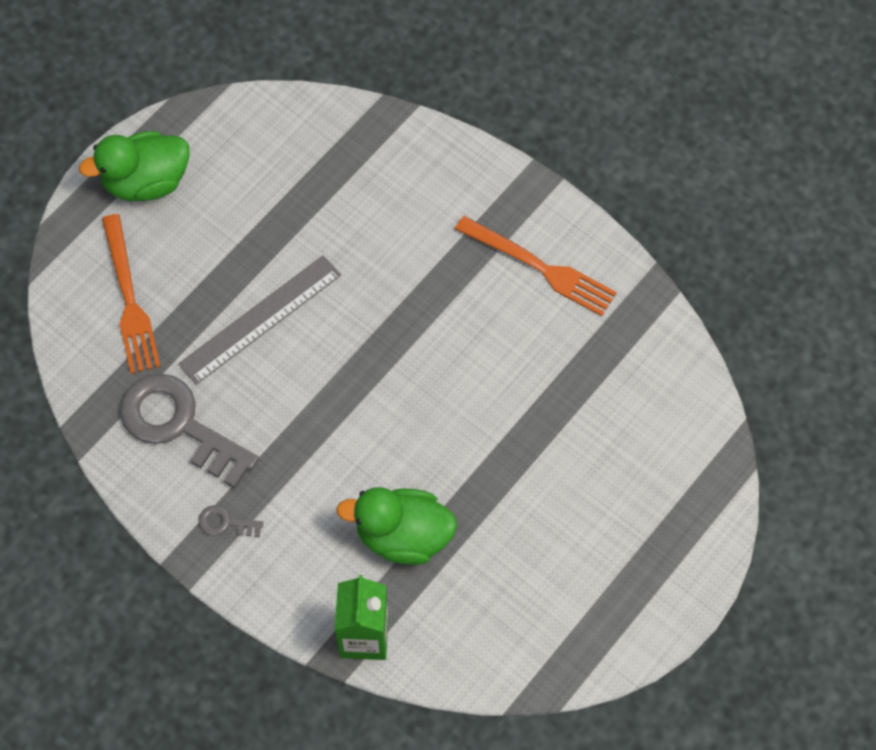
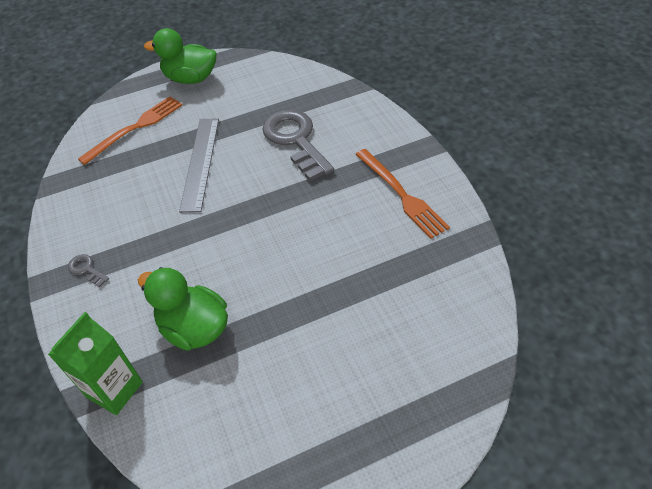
camera: 30 degrees right, 15 degrees down
orange fork [102,214,161,374] -> orange fork turned 150 degrees counterclockwise [78,96,182,165]
grey key [120,374,259,488] -> grey key moved to [262,109,334,181]
grey ruler [178,255,341,385] -> grey ruler turned 75 degrees counterclockwise [179,118,219,213]

